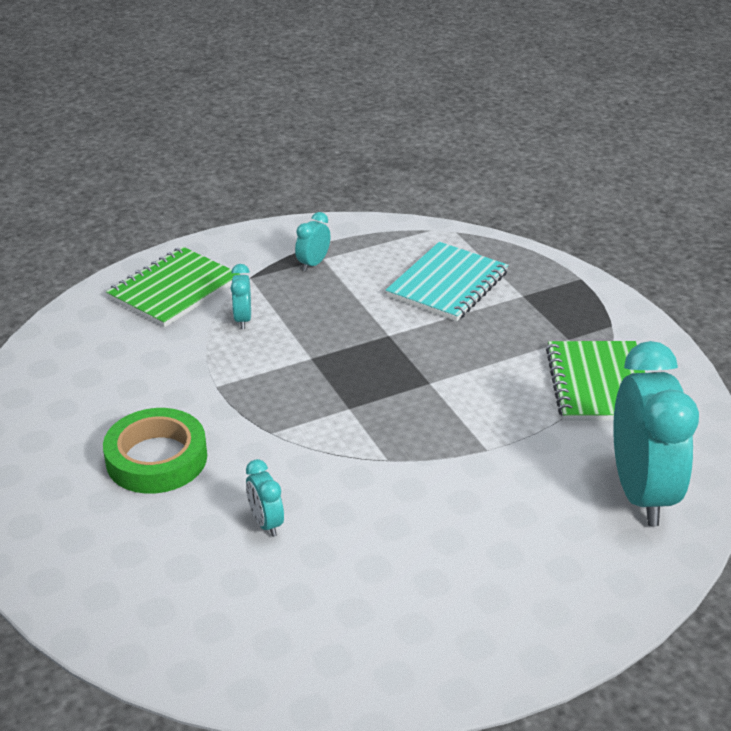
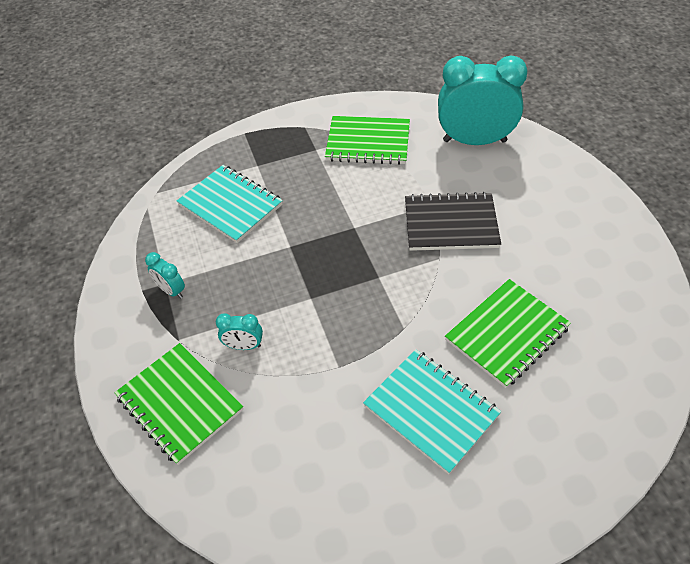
camera: 80 degrees left, 15 degrees up
green tape [103,408,207,494] -> turquoise notebook [363,349,501,474]
turquoise clock [246,459,284,537] -> green notebook [445,279,571,388]
none -> black notebook [405,192,501,251]

